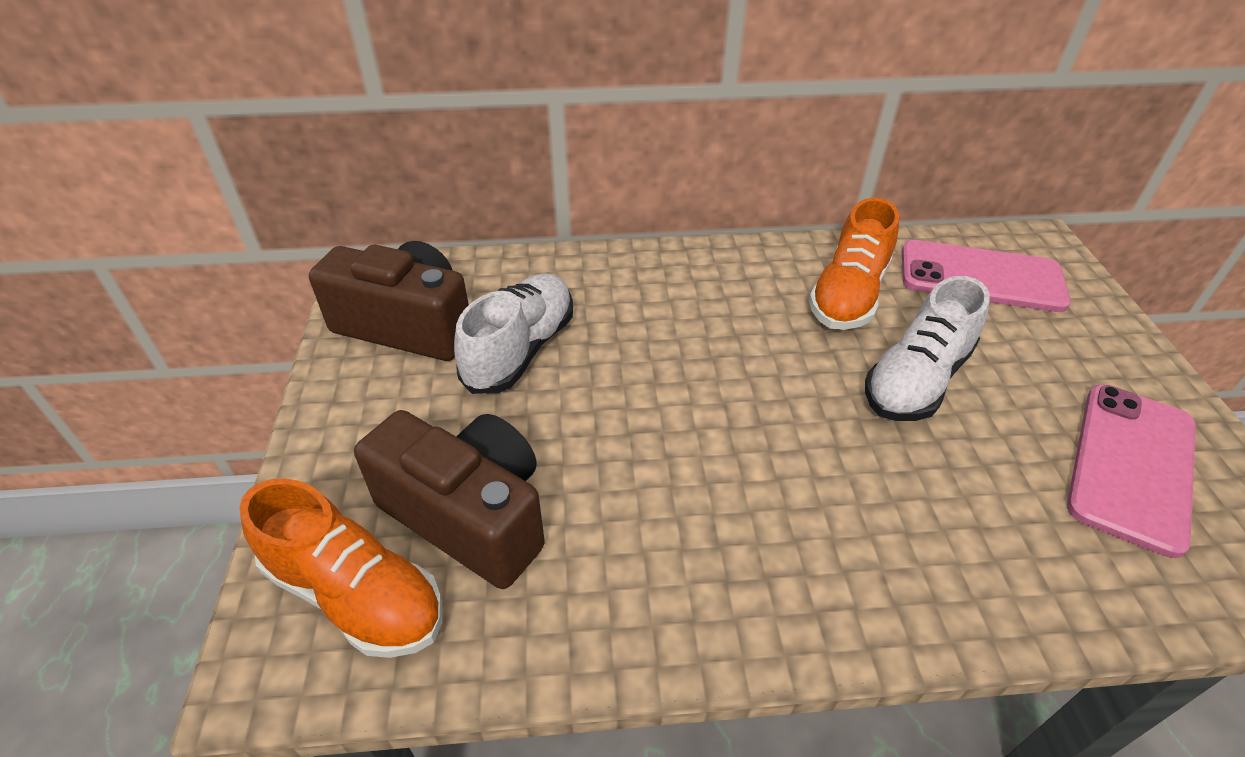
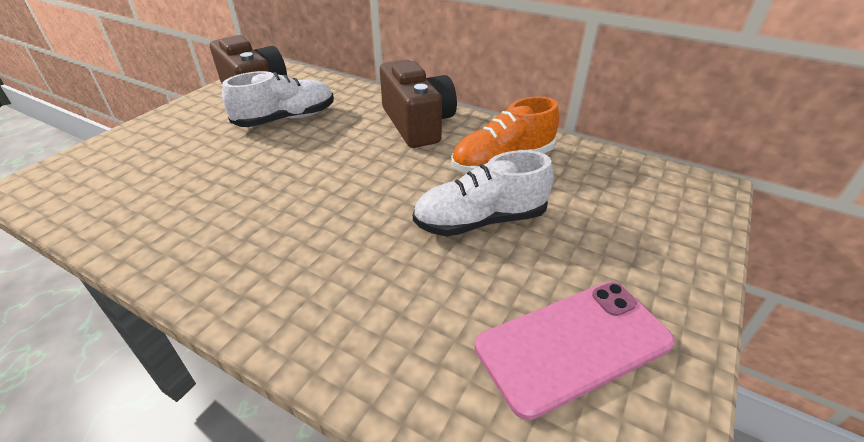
camera: 35 degrees right, 5 degrees down
orange shoe [239,478,442,658] -> none
brown camera [354,410,545,589] -> brown camera moved to [380,60,457,148]
pink phone [902,240,1071,312] -> none

